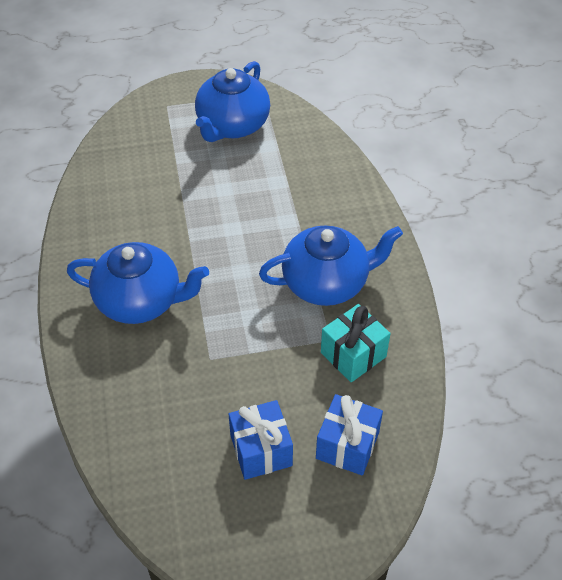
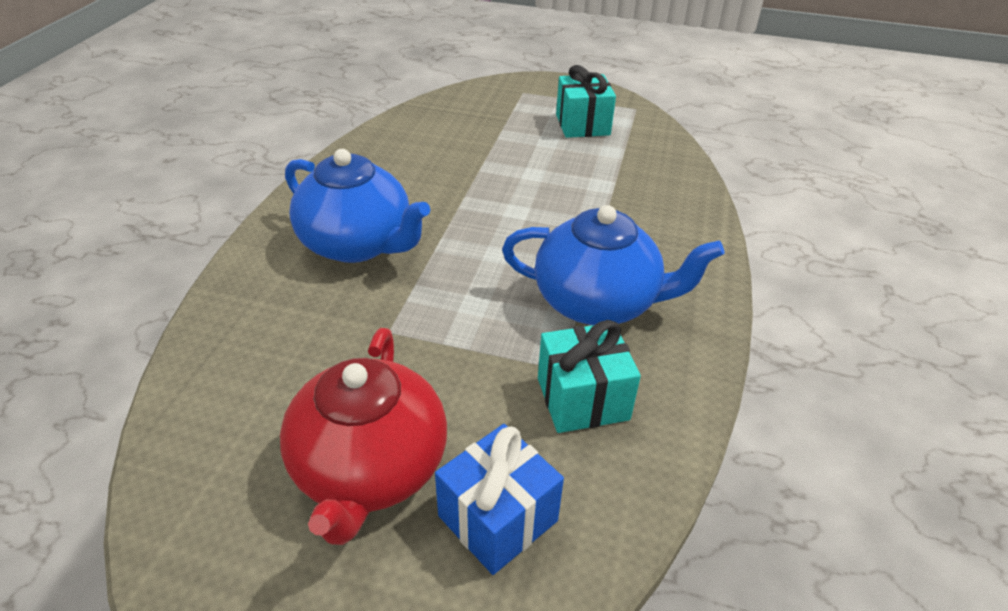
camera: 25 degrees right, 10 degrees down
blue teapot [195,61,270,142] -> turquoise gift [556,65,616,138]
blue gift [229,400,293,480] -> red teapot [280,328,447,545]

